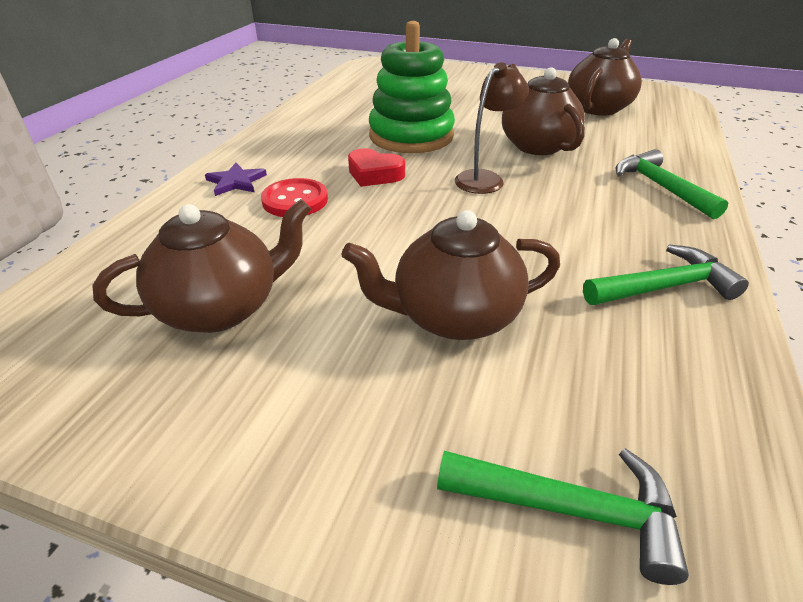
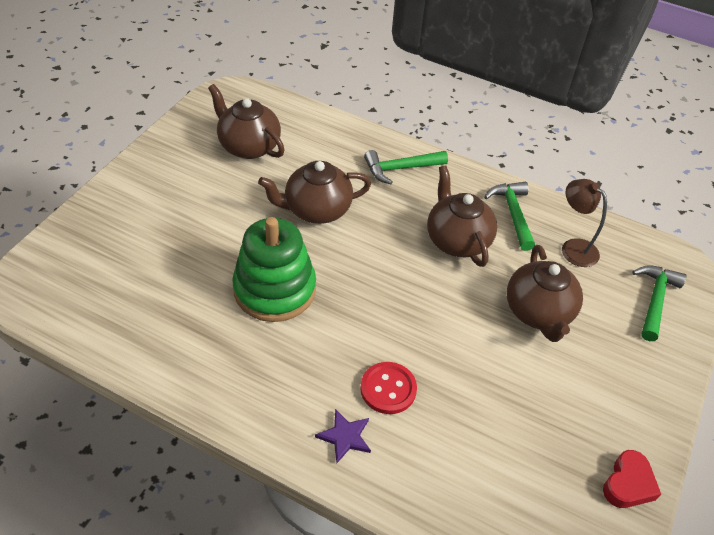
camera: 85 degrees left, 10 degrees up
brown teapot [92,199,311,333] -> brown teapot moved to [427,165,497,267]
red heart [348,148,405,187] -> red heart moved to [603,450,661,508]
brown lamp [455,62,529,194] -> brown lamp moved to [562,179,607,267]

